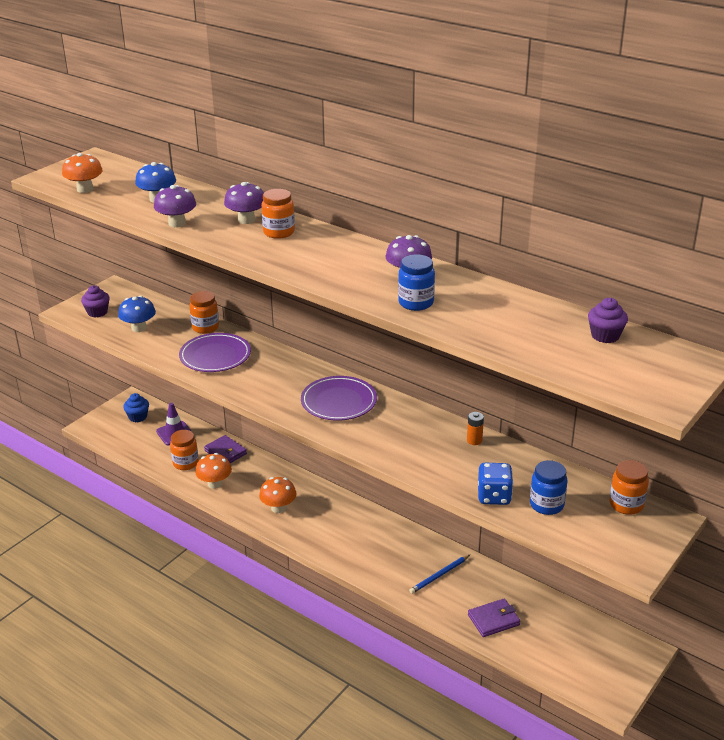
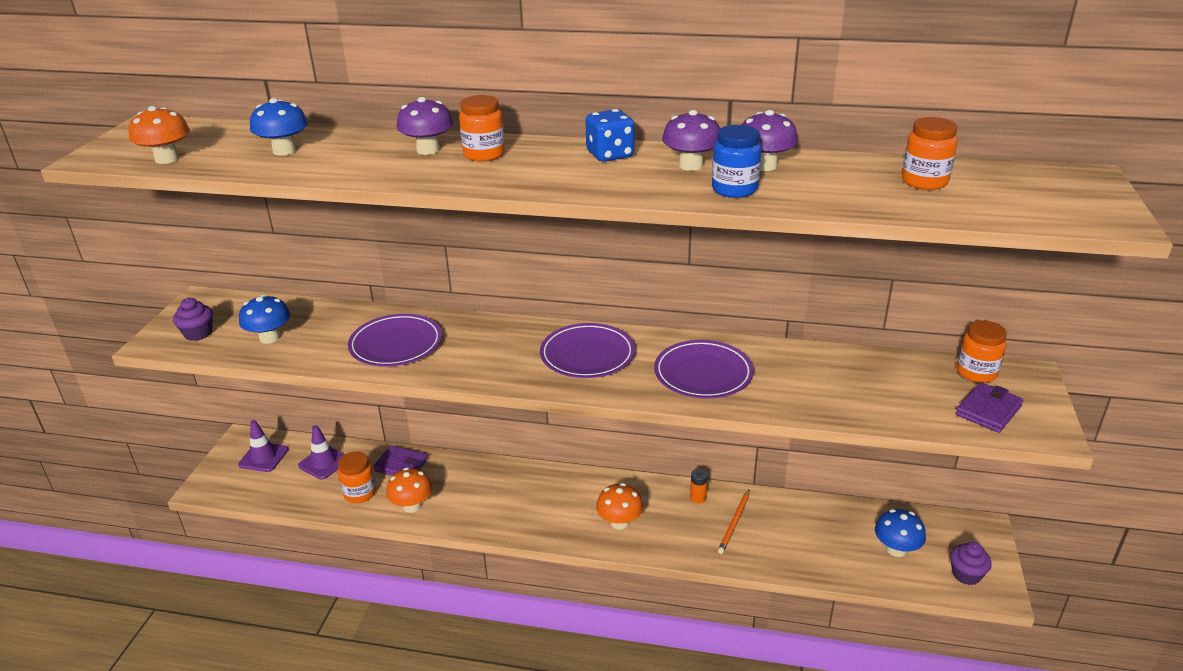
camera: 25 degrees left, 0 degrees up
blue cupcake [123,393,149,422] -> purple traffic cone [238,420,288,472]
purple mushroom [154,185,196,227] -> purple mushroom moved to [742,110,798,171]
orange jar [189,291,219,334] -> orange jar moved to [902,117,958,190]
orange mushroom [259,477,297,513] -> orange mushroom moved to [596,483,643,530]
blue pencil [409,555,470,594] -> orange pencil [718,490,749,554]
orange battery [467,412,484,445] -> orange battery moved to [690,469,708,503]
purple wallet [468,599,520,637] -> purple wallet moved to [956,382,1023,433]
blue dice [478,463,513,505] -> blue dice moved to [585,109,635,162]
blue jar [530,460,567,515] -> none
purple cupcake [588,298,628,343] -> purple cupcake moved to [950,542,992,585]
none -> purple plate [654,340,754,399]
none -> blue mushroom [875,509,926,557]

